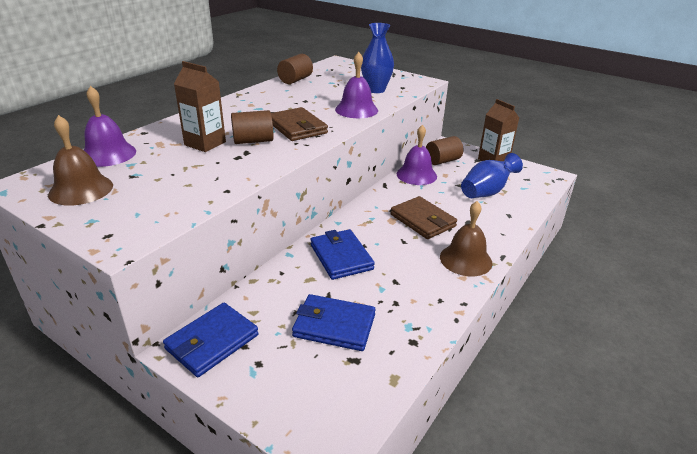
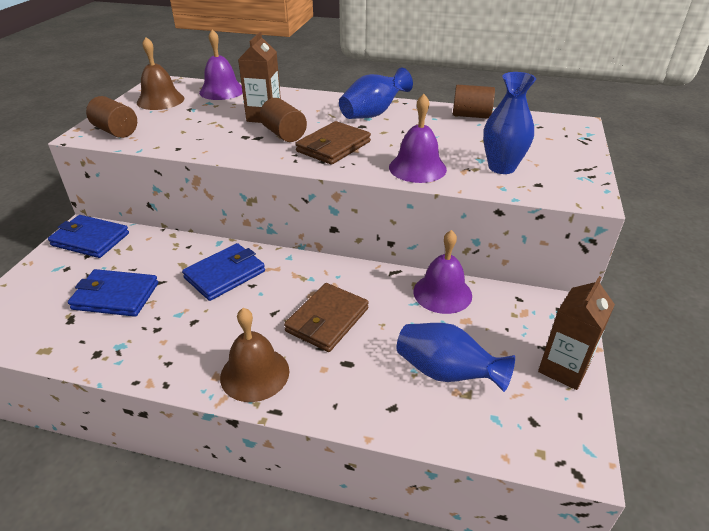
camera: 70 degrees right, 5 degrees up
blue wallet [292,294,376,351] -> blue wallet turned 75 degrees counterclockwise [68,269,158,317]
brown cylinder [426,136,463,165] -> brown cylinder moved to [86,96,137,138]
none -> blue vase [339,68,413,119]

